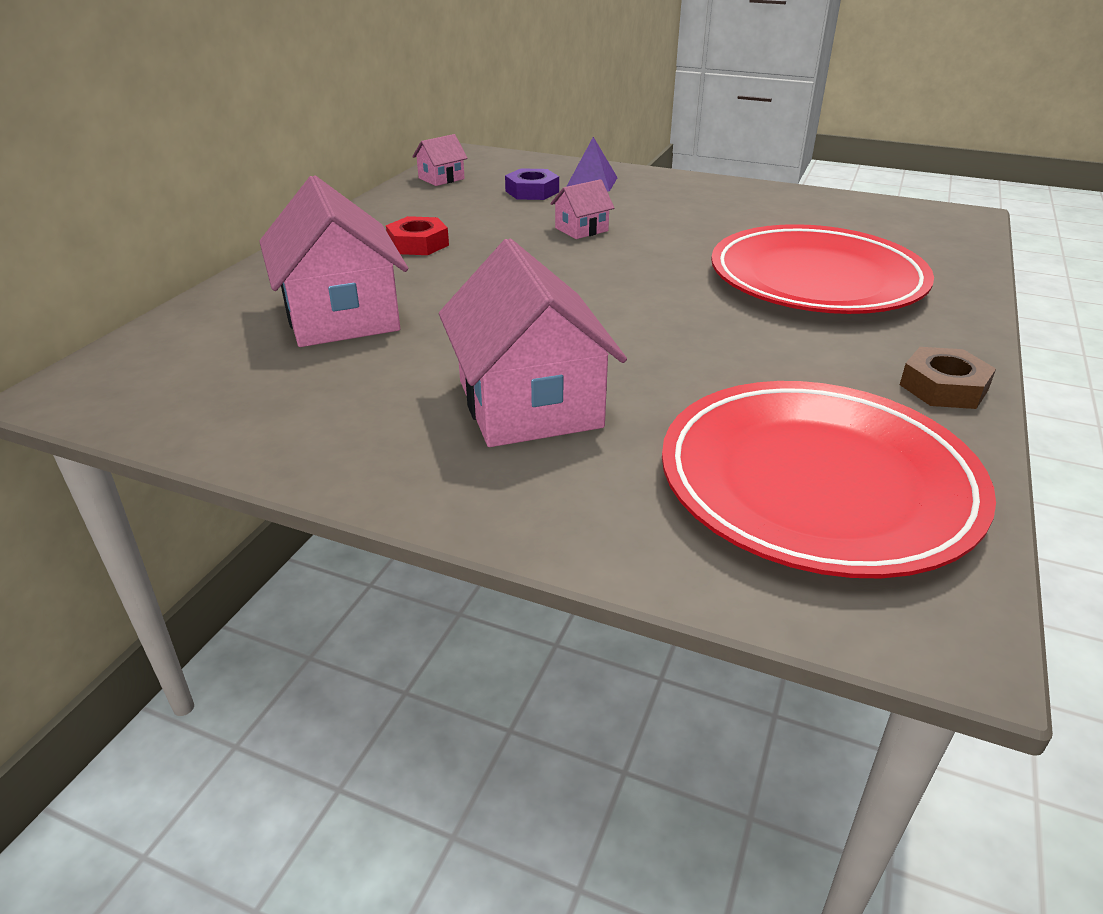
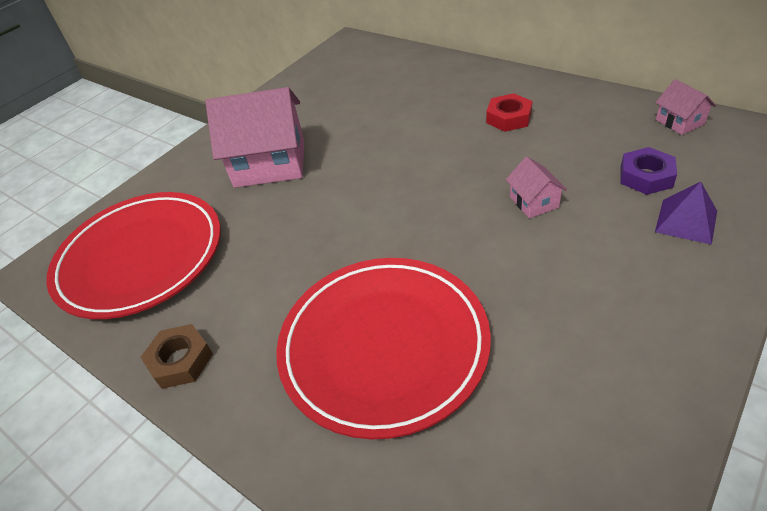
camera: 110 degrees right, 10 degrees up
pink house [259,175,408,347] -> none

